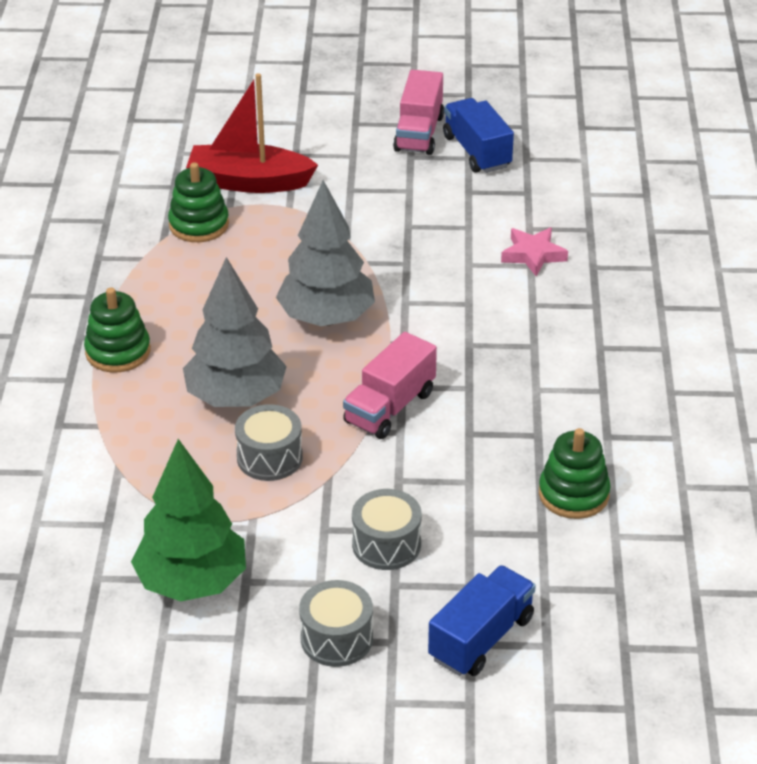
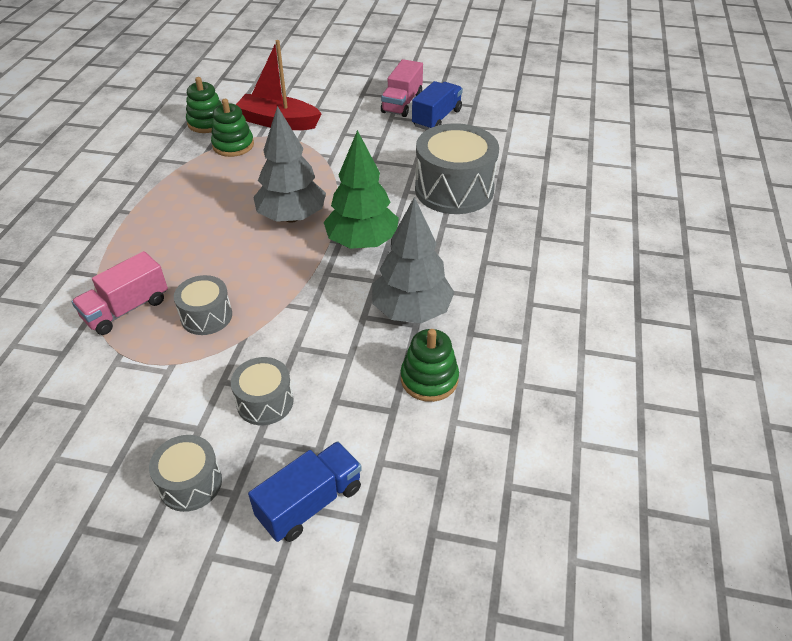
camera: 10 degrees right, 5 degrees up
green stacking toy [84,287,151,373] -> green stacking toy moved to [186,77,222,133]
green tree [131,439,246,601] -> green tree moved to [324,130,399,249]
grey tree [183,257,287,407] -> grey tree moved to [372,197,455,323]
pink truck [343,332,437,439] -> pink truck moved to [71,251,168,335]
blue truck [443,98,514,173] -> blue truck turned 45 degrees clockwise [412,81,463,130]
pink star [501,228,568,277] -> grey drum [415,123,499,214]

